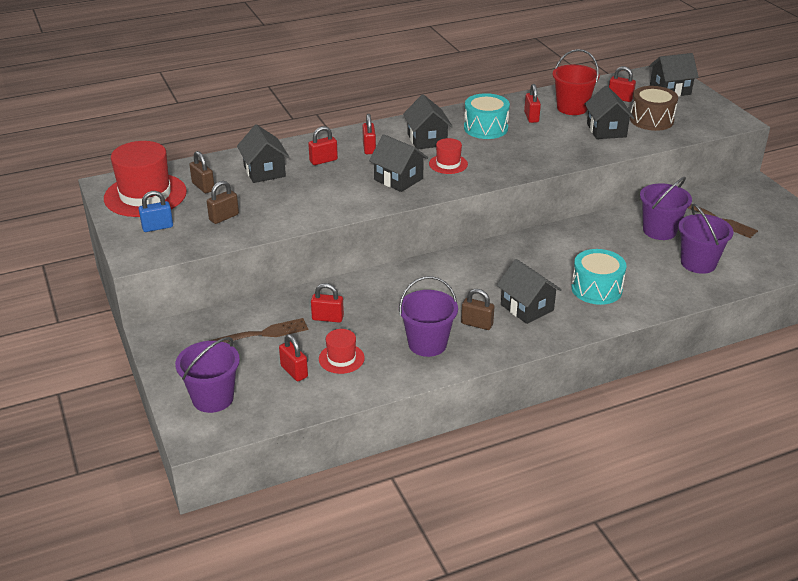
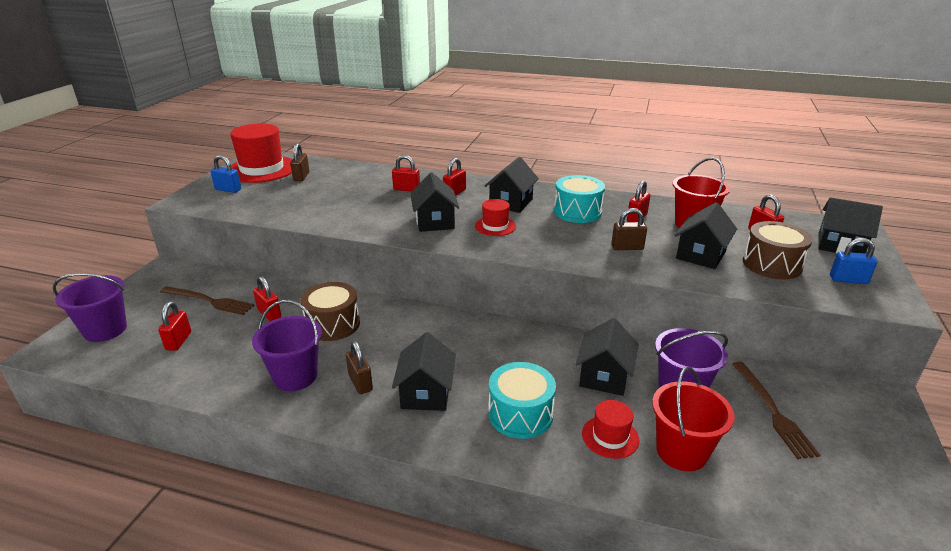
camera: 40 degrees right, 5 degrees down
brown padlock [207,181,239,224] -> brown padlock moved to [611,208,647,250]
black house [237,124,289,183] -> black house moved to [576,318,639,396]
red hat [319,329,365,374] -> red hat moved to [582,400,639,459]
purple bucket [678,204,734,274] -> red bucket [652,366,735,471]
none -> brown drum [300,282,360,341]
none -> blue padlock [830,238,877,284]

